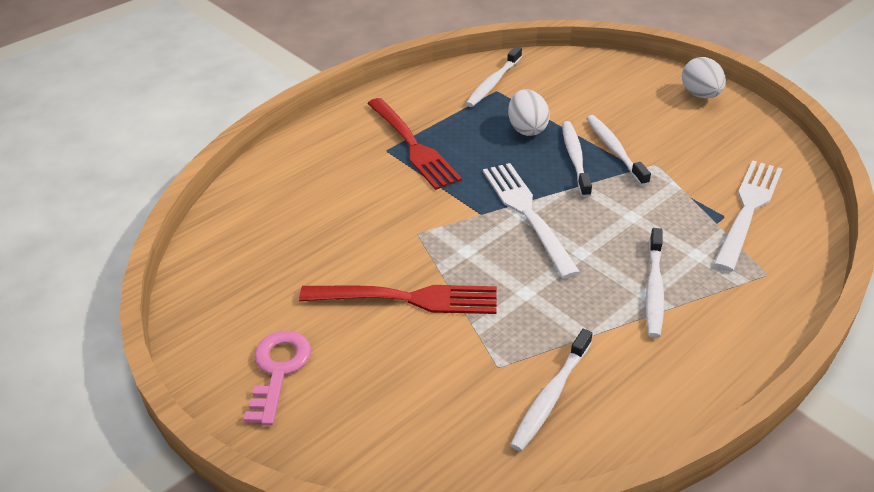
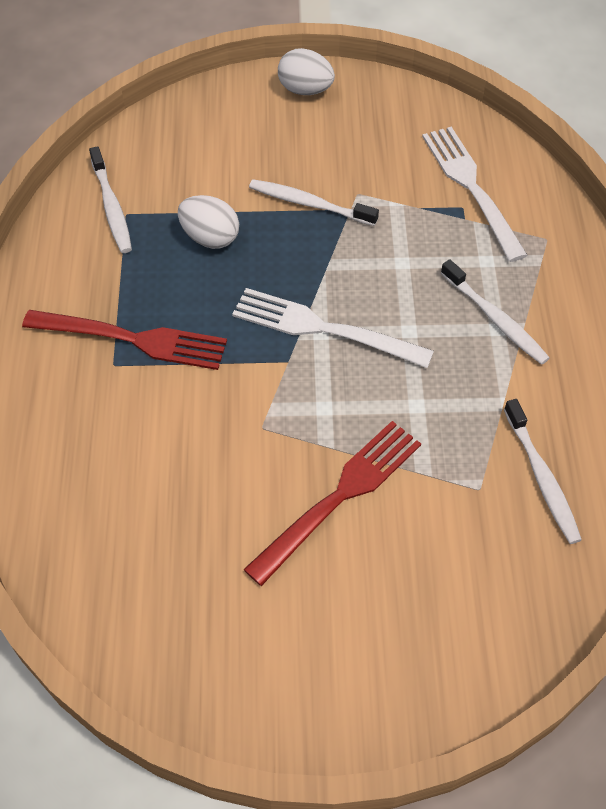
camera: 50 degrees left, 15 degrees up
pink key [244,331,311,426] -> none
white toothbrush [562,121,592,198] -> none

